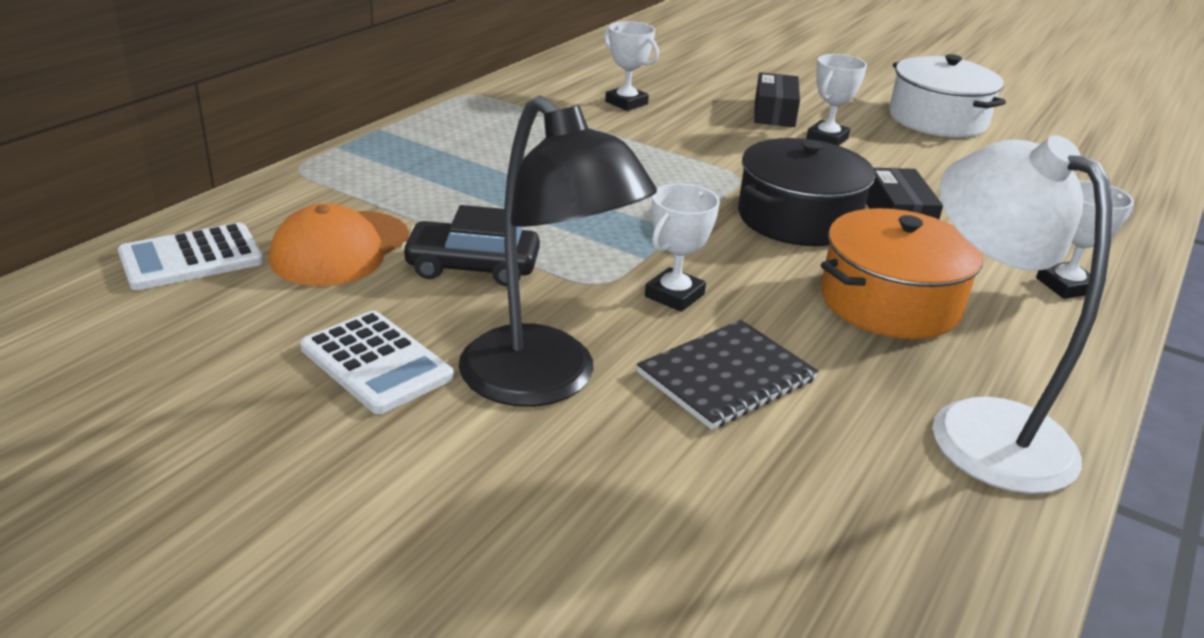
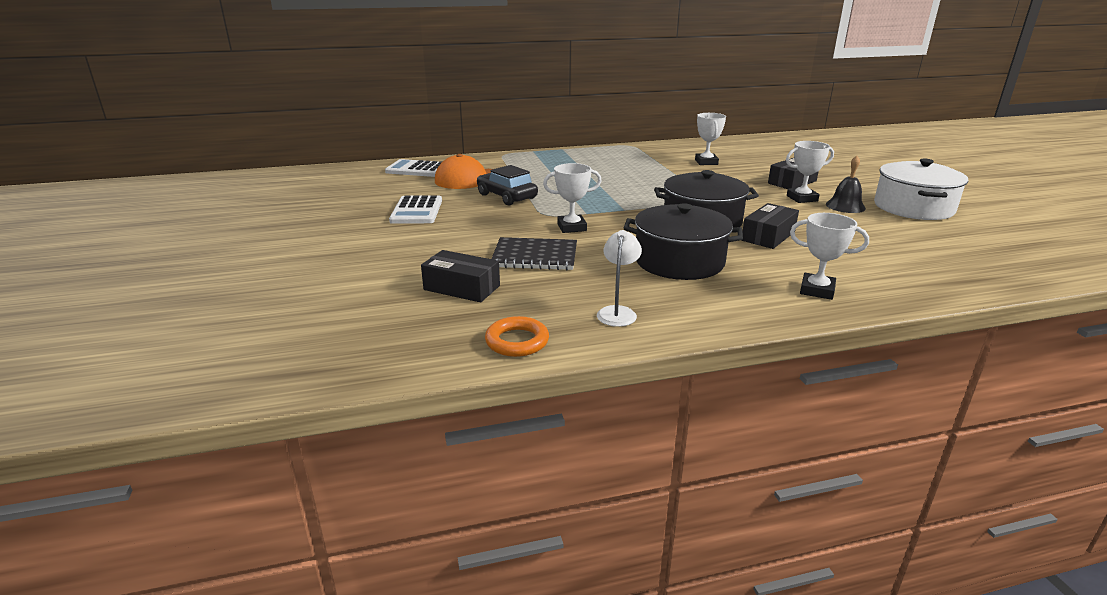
camera: 45 degrees right, 5 degrees down
black lamp [459,95,657,407] -> none
orange pot [821,208,983,339] -> black pot [624,203,743,280]
white lamp [933,135,1112,494] -> white lamp [597,230,642,327], size x0.45
none -> black box [421,250,500,303]
none -> orange ring [485,316,549,357]
none -> black bell [826,156,866,213]

